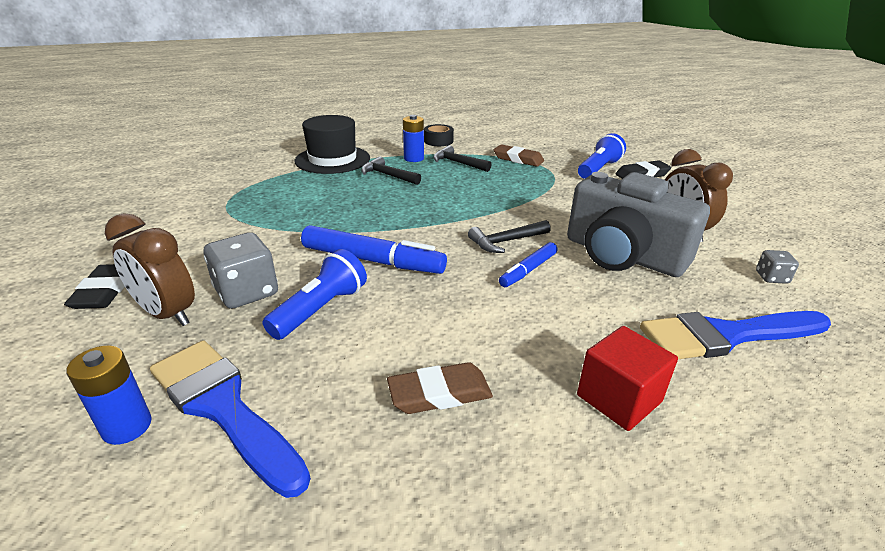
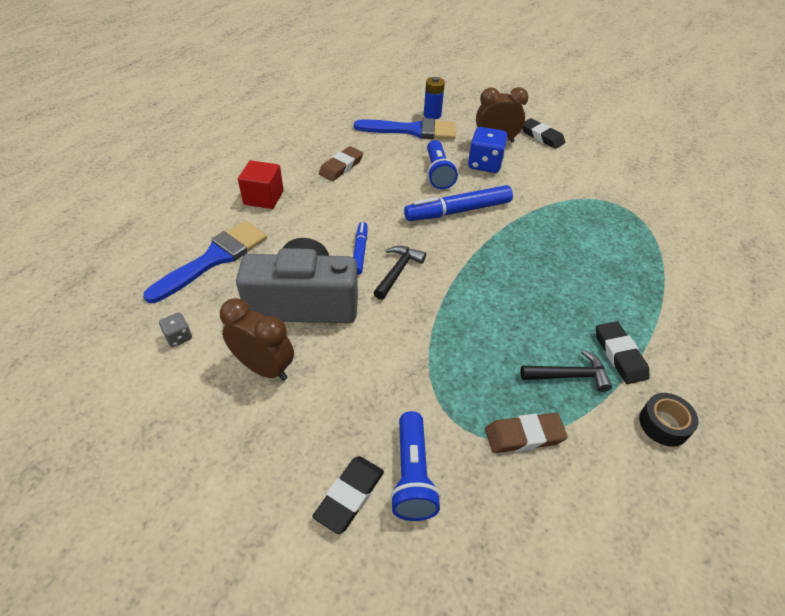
camera: 140 degrees right, 15 degrees up
grey dice [203,232,278,309] -> blue dice [468,127,508,173]
black hat [295,115,370,174] -> none
black hammer [361,156,421,185] -> none
blue battery [403,115,424,162] -> black eraser [596,321,650,384]

